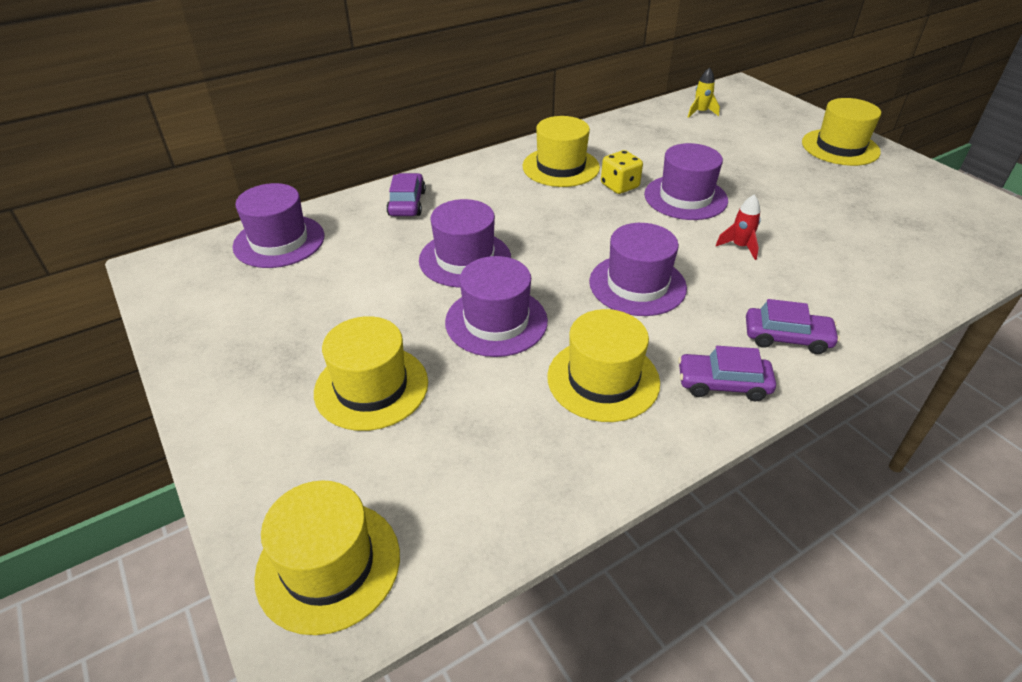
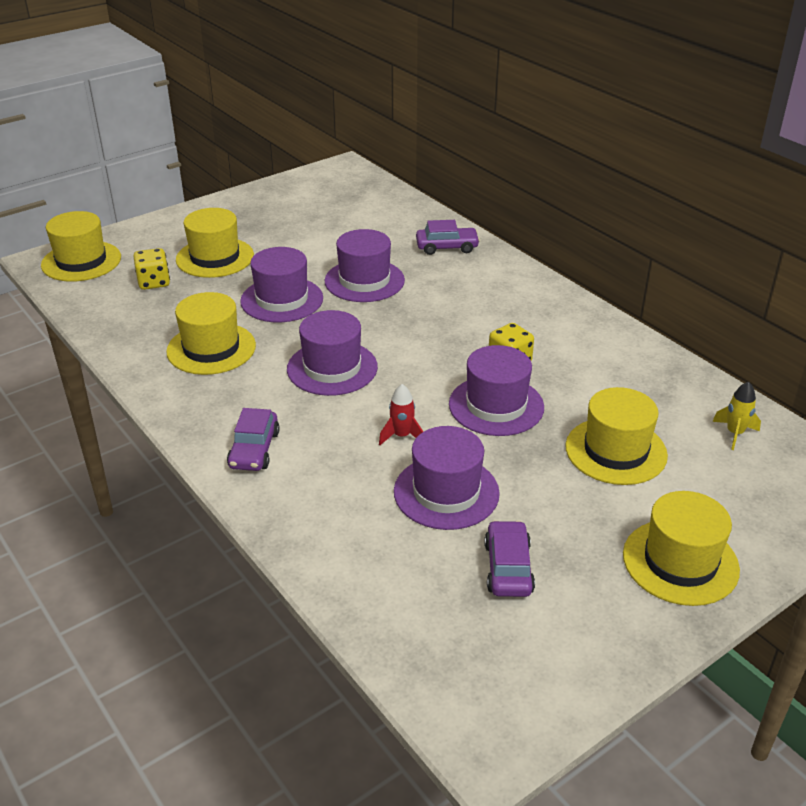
camera: 85 degrees right, 5 degrees down
purple hat [233,183,324,268] -> purple hat moved to [394,426,500,530]
yellow hat [523,116,600,187] -> yellow hat moved to [565,387,668,485]
purple car [678,346,776,401] -> purple car moved to [484,520,535,597]
none -> yellow dice [133,248,170,290]

